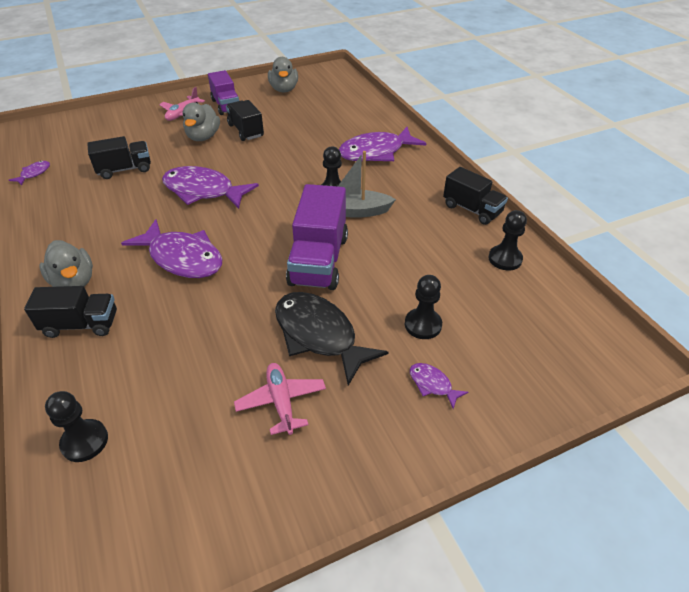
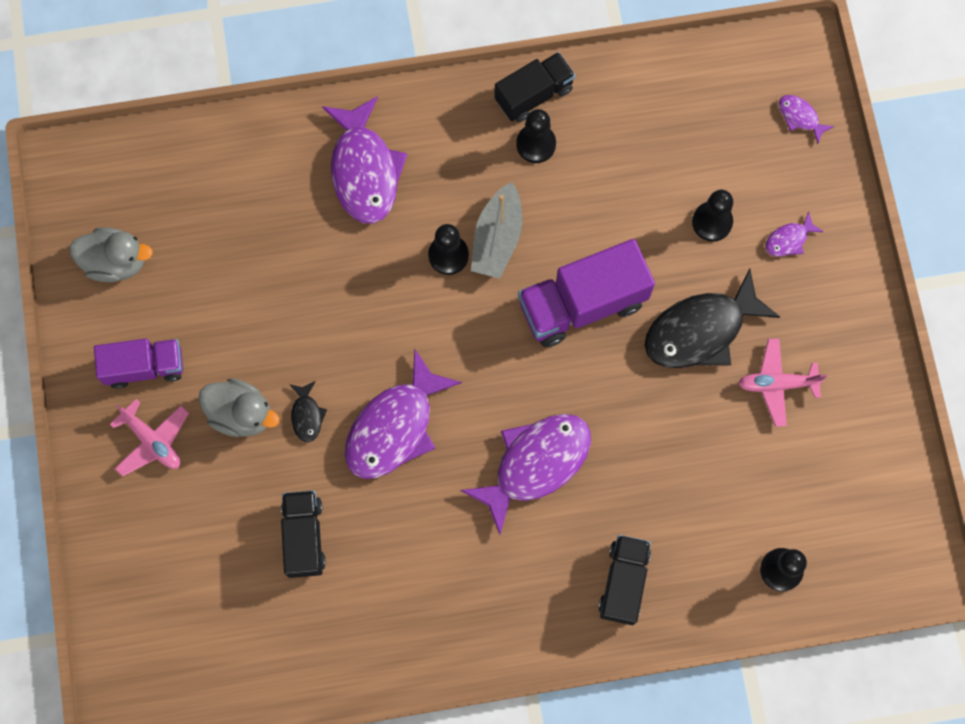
camera: 75 degrees left, 30 degrees up
purple fish [9,161,50,186] -> purple fish moved to [779,95,834,143]
grey duck [39,240,93,287] -> none
black truck [226,100,264,141] -> none
purple truck [286,184,348,290] -> purple truck turned 135 degrees clockwise [518,239,655,347]
black pawn [489,210,527,270] -> black pawn moved to [516,109,556,163]
none -> black fish [289,381,327,442]

